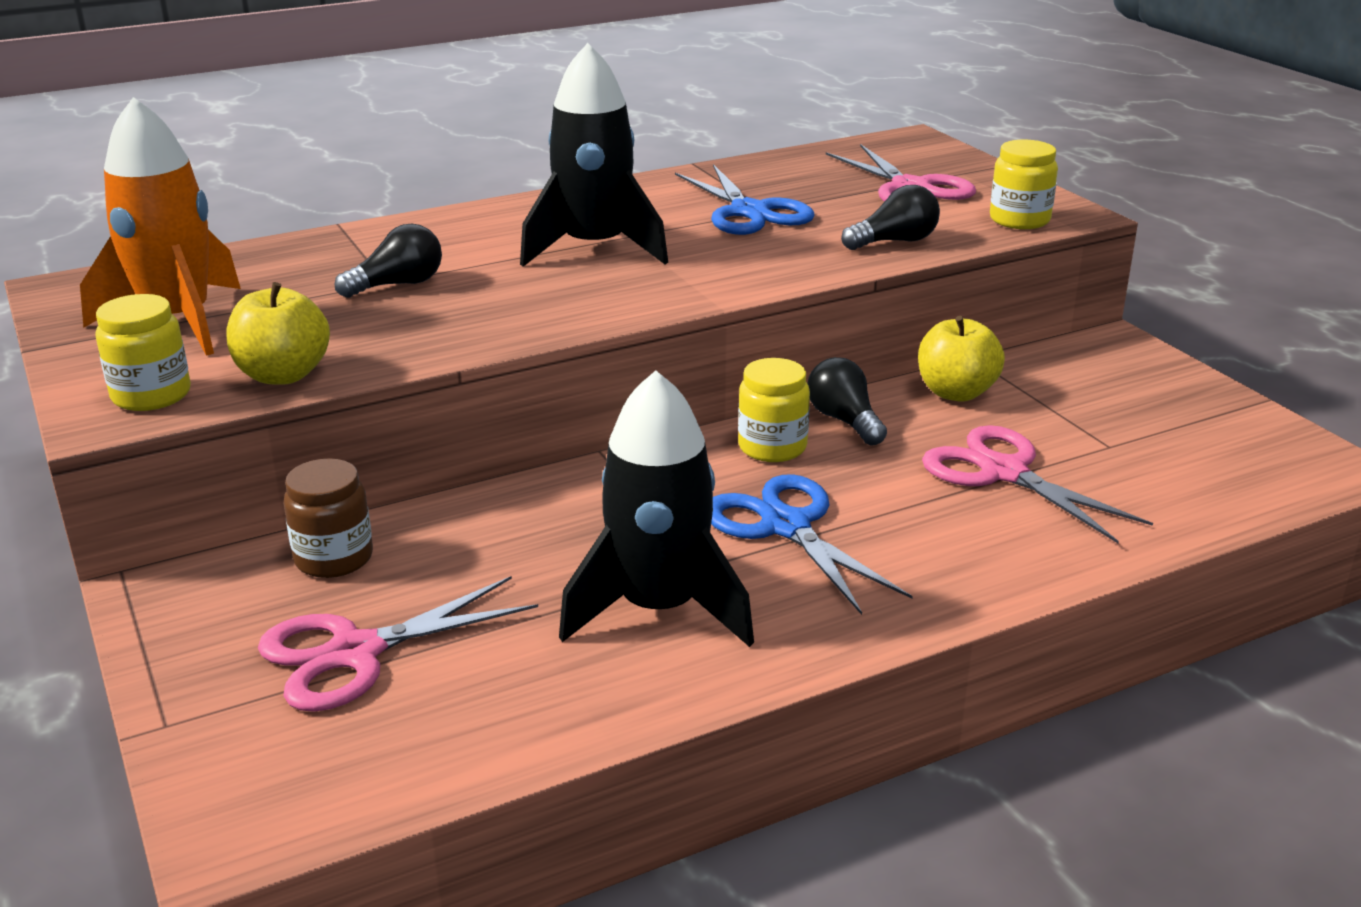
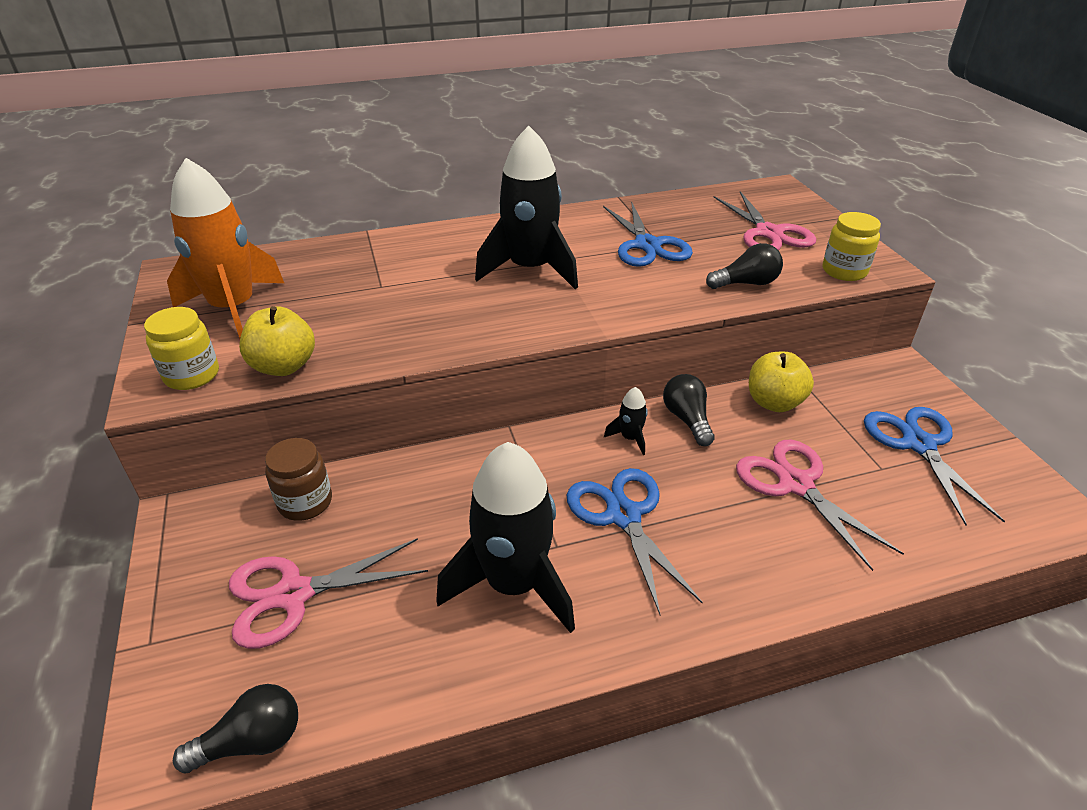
camera: 10 degrees right, 10 degrees up
black light bulb [335,224,442,298] -> black light bulb moved to [173,684,298,774]
yellow jar [738,358,810,462] -> black rocket [604,387,648,455]
none -> blue scissors [864,407,1005,526]

